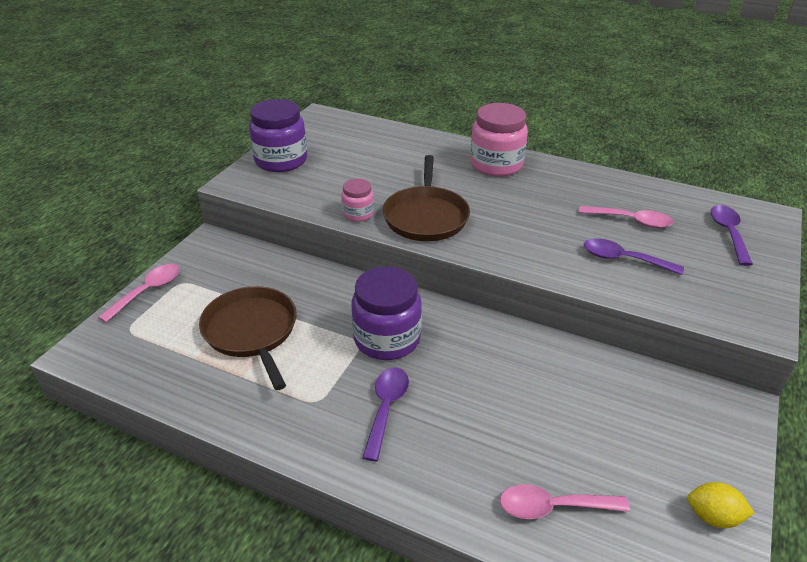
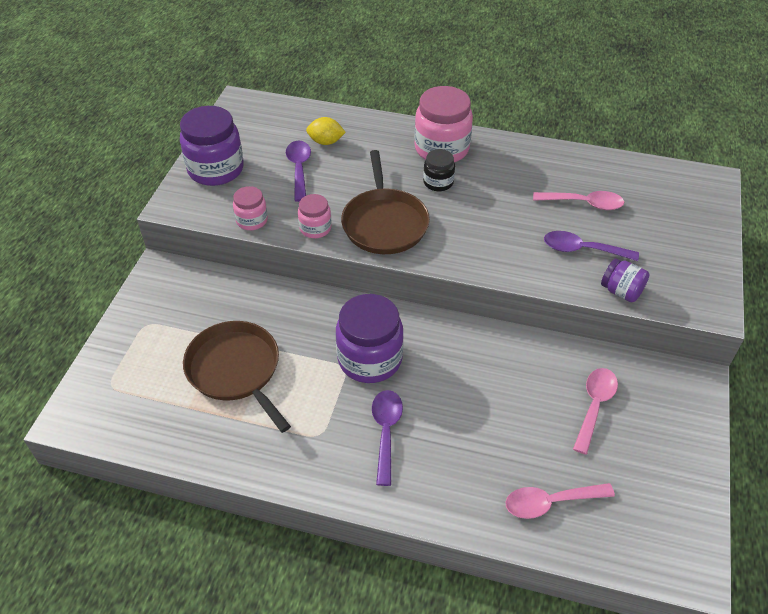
camera: 10 degrees left, 10 degrees up
pink spoon [98,264,180,322] -> pink spoon moved to [573,368,618,455]
yellow lemon [687,482,754,528] -> yellow lemon moved to [306,117,346,145]
purple spoon [711,205,753,266] -> purple spoon moved to [286,141,311,202]
none -> pink jar [233,186,268,230]
none -> black jar [423,149,455,191]
none -> purple jar [601,258,650,302]

